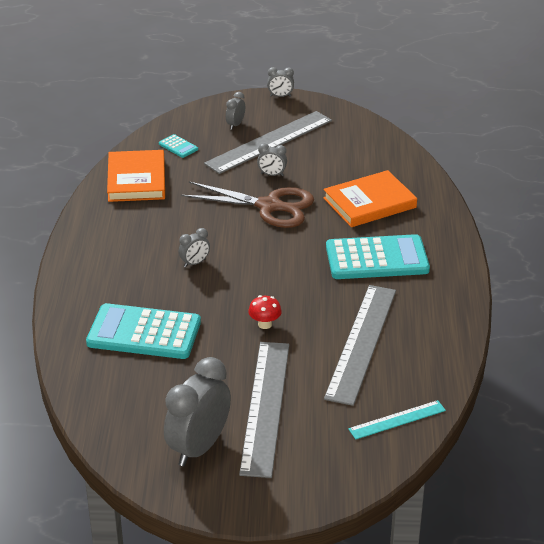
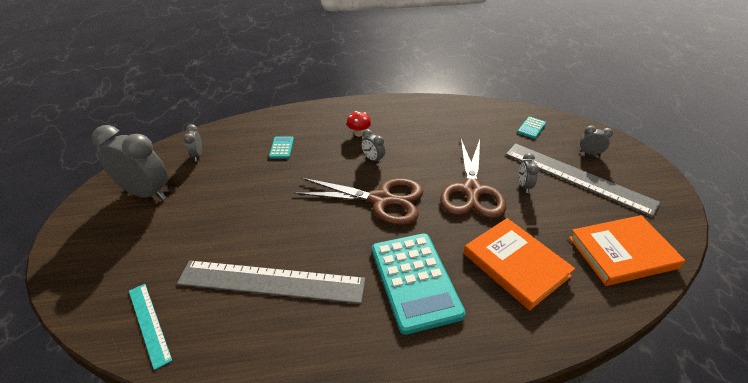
camera: 80 degrees right, 5 degrees up
turquoise calculator [86,303,201,359] -> turquoise calculator [269,136,294,159], size x0.43
orange book [107,150,165,202] -> orange book moved to [569,215,685,286]
grey ruler [239,342,289,478] -> none
red mushroom [248,295,282,329] -> red mushroom moved to [347,111,371,137]
grey clock [267,67,294,97] -> grey clock moved to [183,124,202,161]
none -> brown scissors [294,178,423,225]

